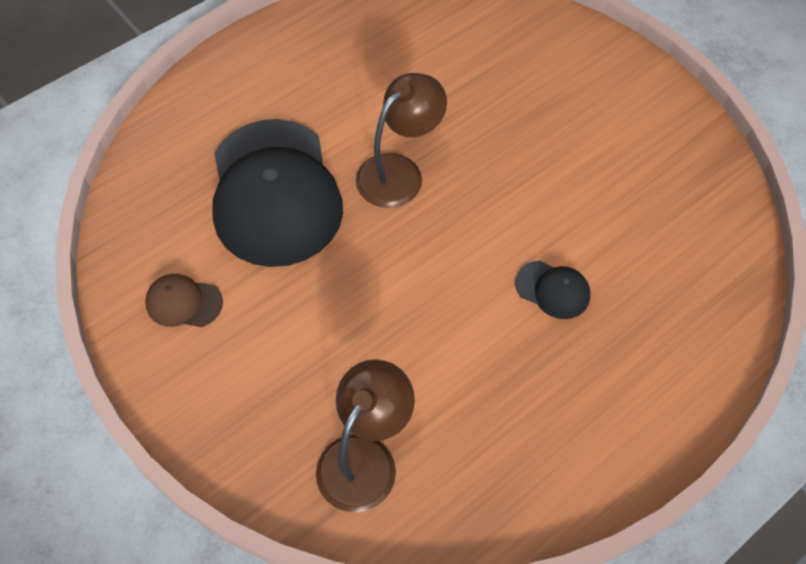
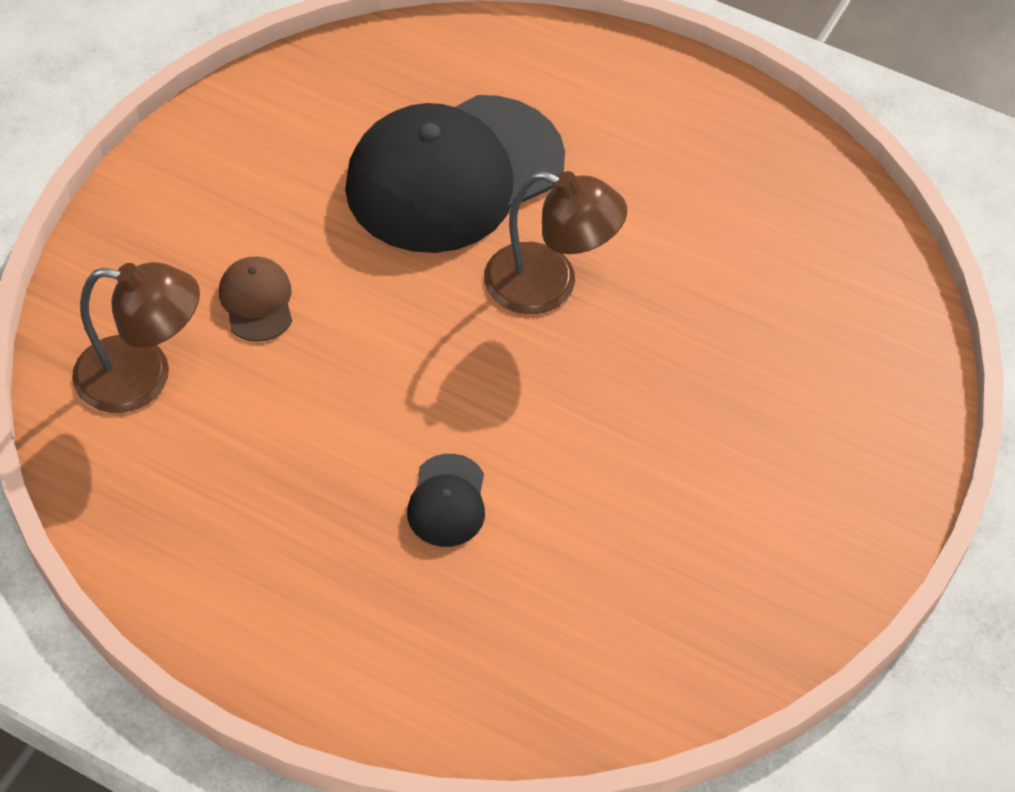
camera: 65 degrees right, 5 degrees down
brown cap [145,274,223,327] -> brown cap moved to [219,256,292,342]

